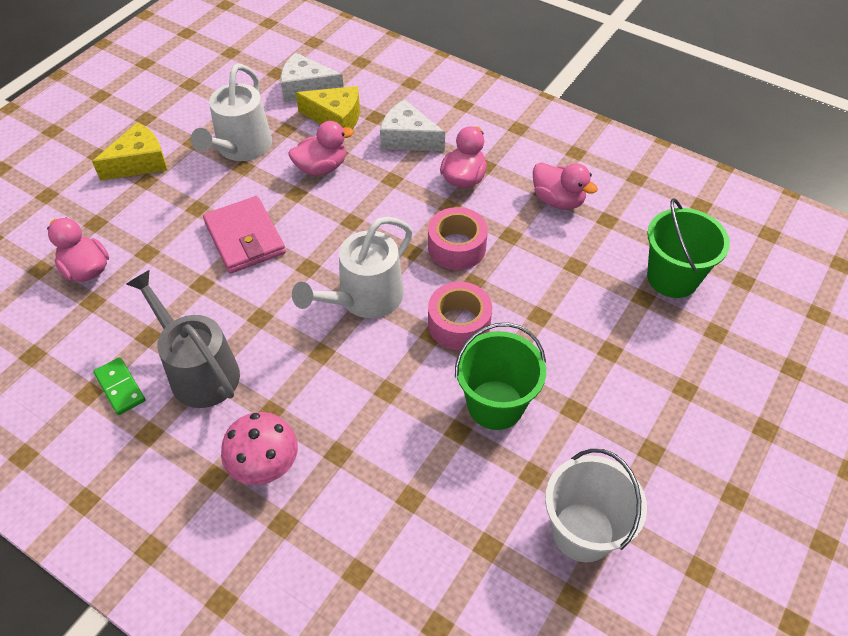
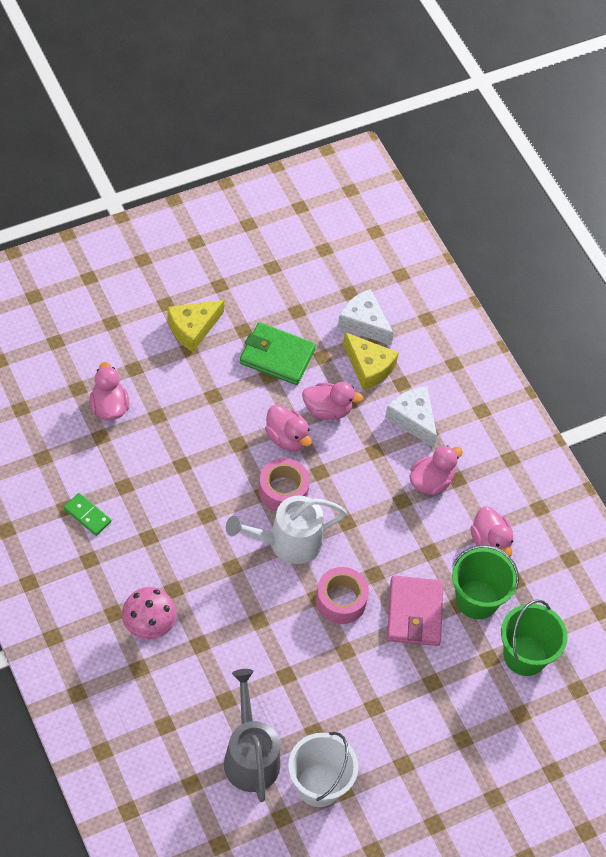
camera: 25 degrees right, 5 degrees up
yellow cheese [92,122,167,181] -> yellow cheese turned 150 degrees clockwise [167,300,225,352]
green domino [93,357,145,415] -> green domino turned 45 degrees counterclockwise [64,493,111,536]
grey watering can [126,270,240,408] -> grey watering can moved to [224,669,280,802]
white watering can [191,64,272,161] -> green wallet [240,322,316,385]
pink wallet [203,196,286,273] -> pink wallet moved to [387,576,444,646]
pink tape [428,207,488,270] -> pink tape moved to [259,458,310,512]
green bucket [455,323,546,430] -> green bucket moved to [452,545,519,619]
none -> pink duck [265,405,312,451]

